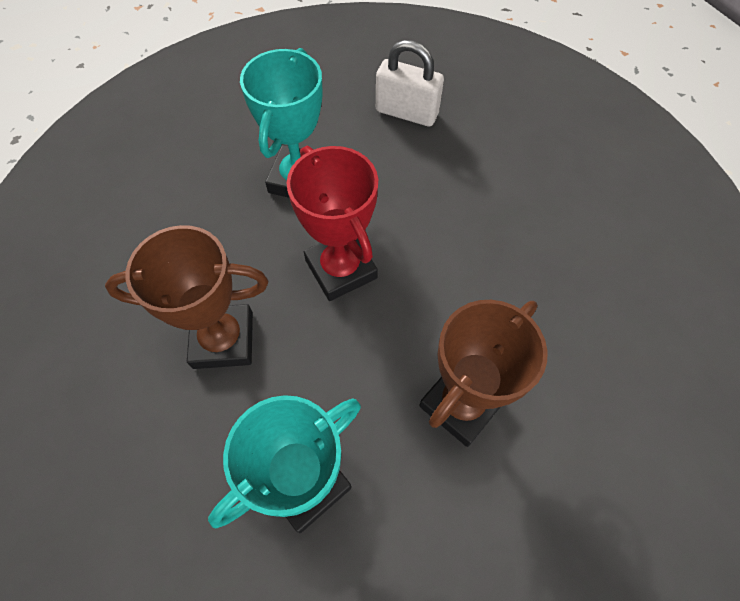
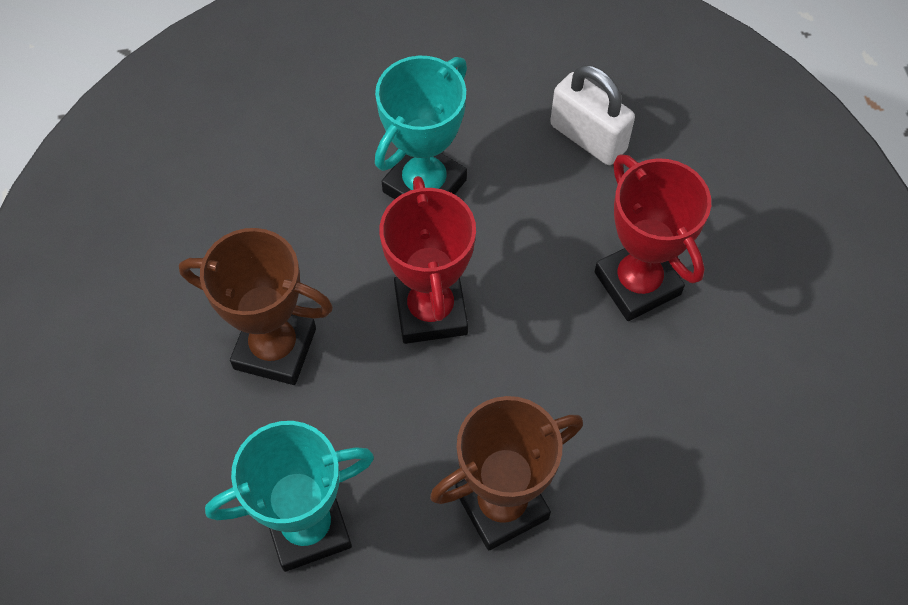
camera: 20 degrees right, 0 degrees up
none -> red trophy [595,154,711,321]

